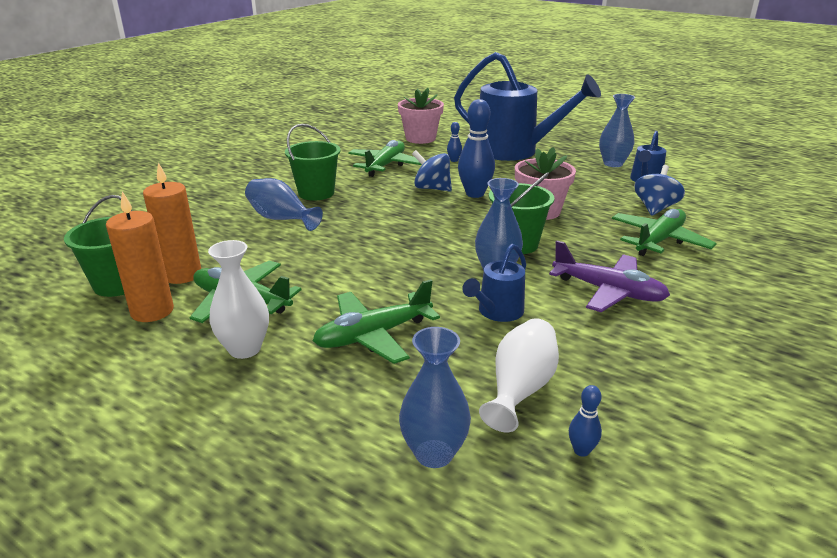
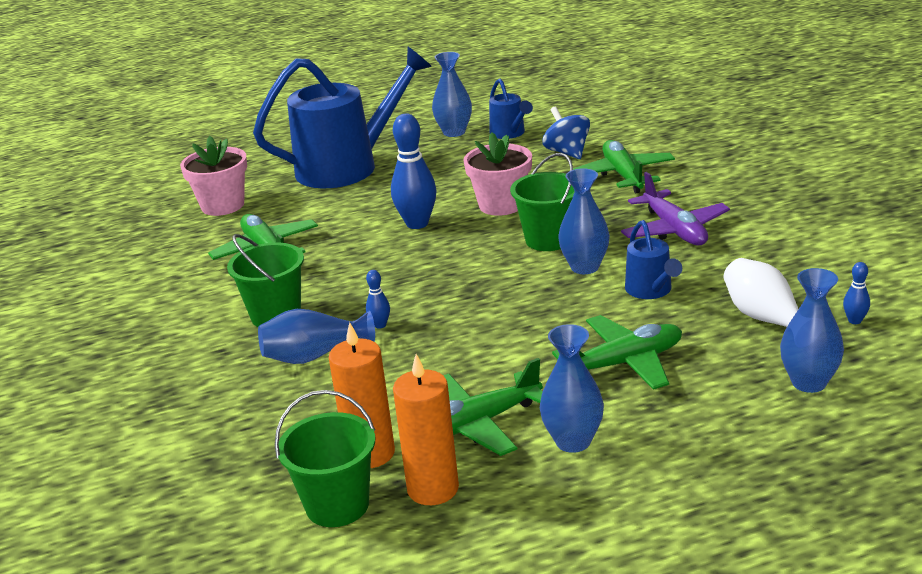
camera: 50 degrees left, 0 degrees up
white vase [208,240,269,359] -> blue vase [540,324,604,453]
green plane [313,279,440,364] -> green plane turned 120 degrees counterclockwise [552,315,682,390]
blue spinning top [412,150,452,192] -> none
blue bowling pin [447,122,462,162] -> blue bowling pin moved to [366,270,390,329]
purple plane [549,240,670,312] -> purple plane turned 90 degrees clockwise [621,172,730,246]

